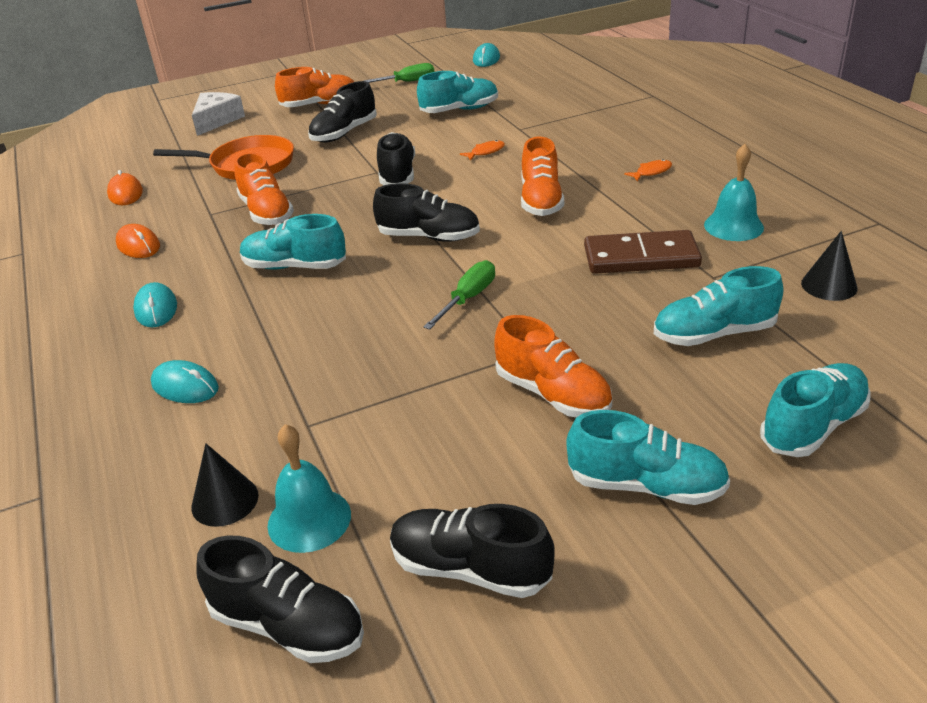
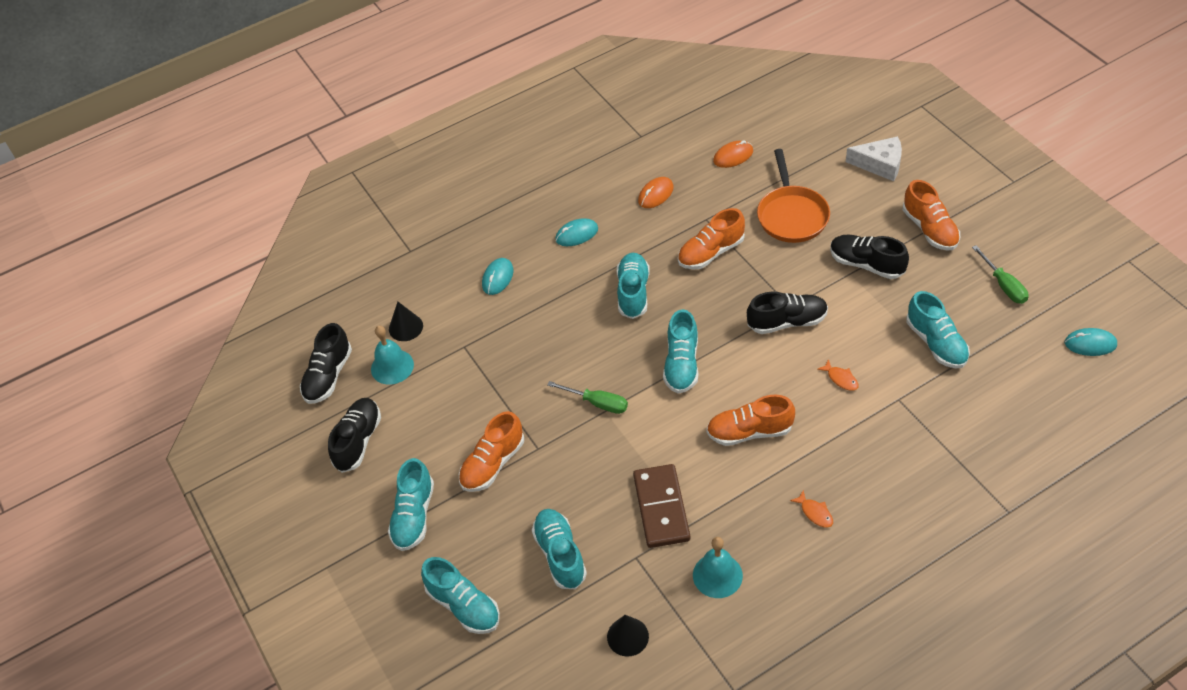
camera: 85 degrees right, 15 degrees up
black shoe [373,183,480,242] -> turquoise shoe [663,309,698,394]

